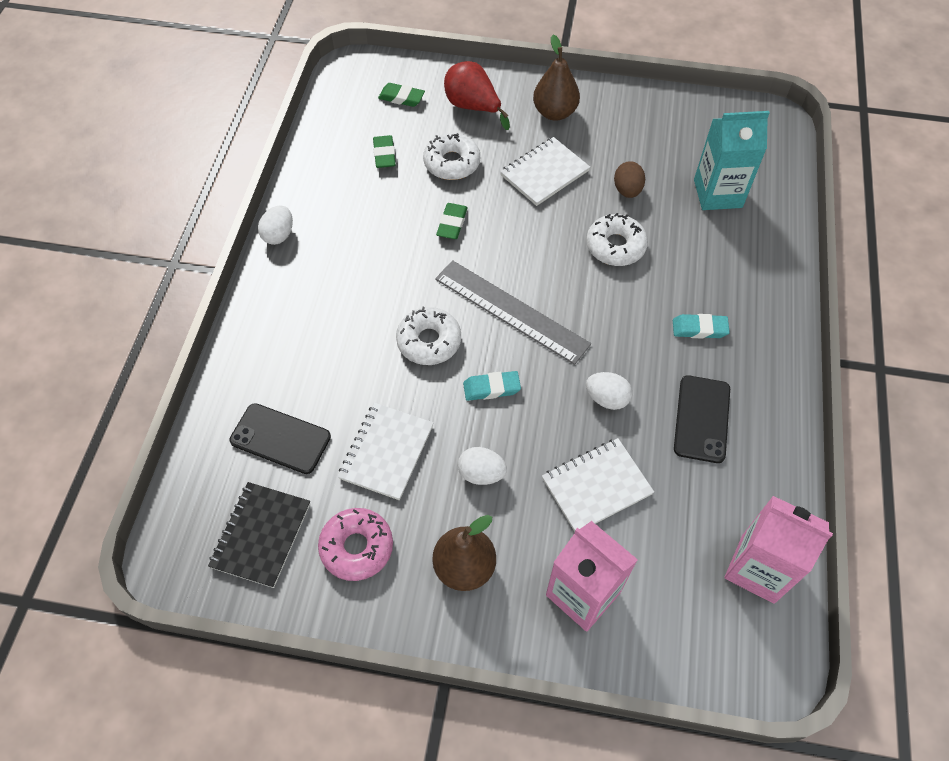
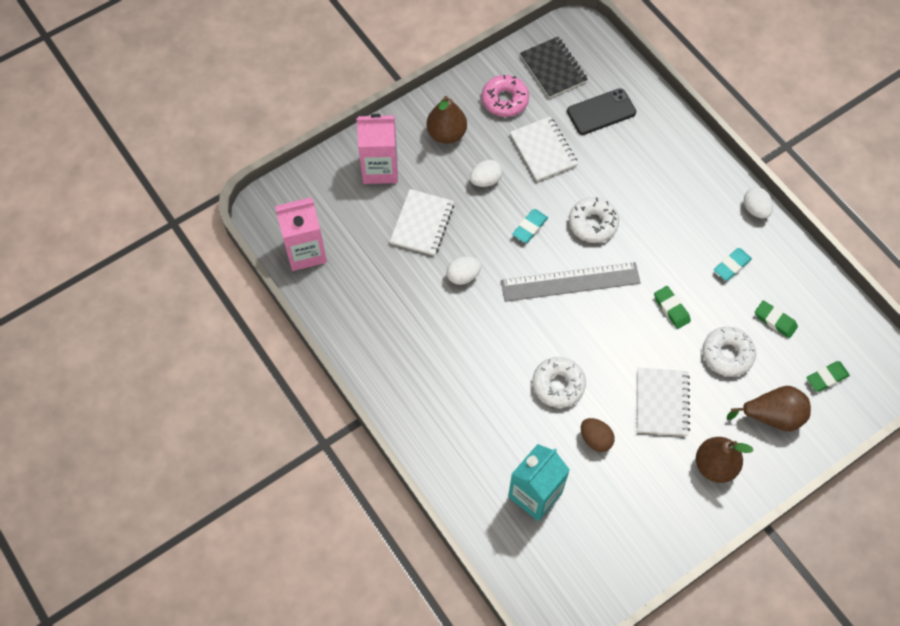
camera: 135 degrees right, 5 degrees up
red pear [444,61,510,130] -> brown pear [727,386,811,431]
turquoise eraser [673,314,730,339] -> turquoise eraser moved to [714,248,752,281]
black phone [674,375,730,463] -> none

